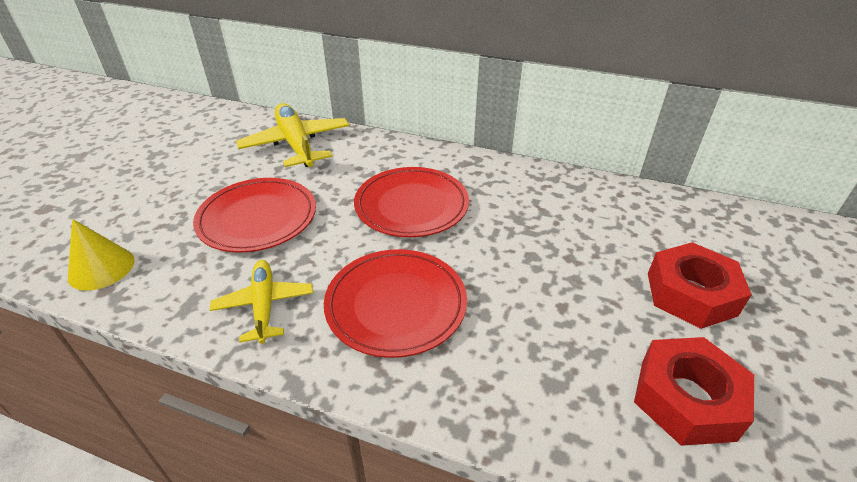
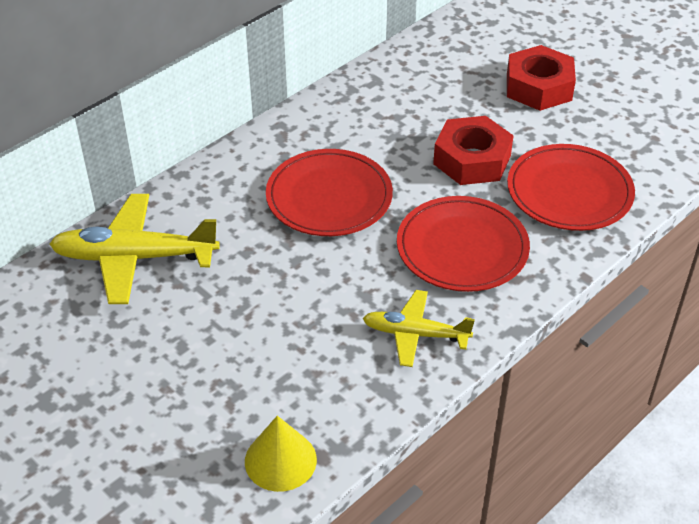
camera: 65 degrees left, 5 degrees up
red plate [193,178,316,253] -> red plate moved to [507,144,635,231]
red nut [634,337,754,446] -> red nut moved to [433,116,514,185]

